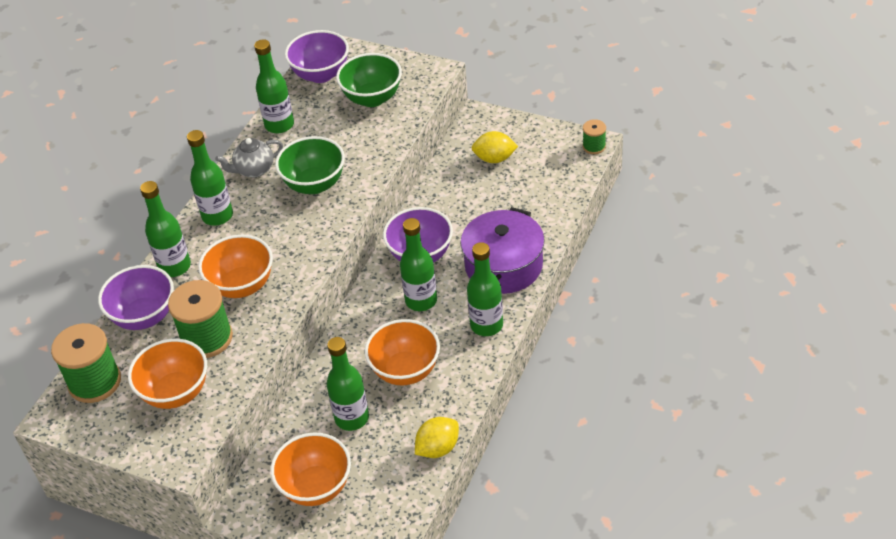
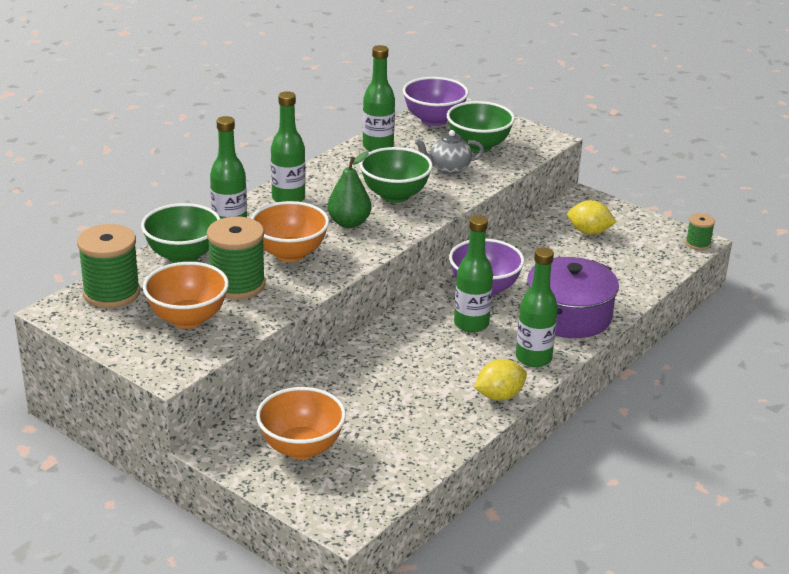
camera: 10 degrees right, 15 degrees down
purple bowl [98,265,174,330] -> green bowl [141,203,220,263]
grey teapot [215,138,283,177] -> grey teapot moved to [415,130,484,174]
green bottle [327,337,369,431] -> none
orange bowl [365,319,440,385] -> none
yellow lemon [415,417,459,458] -> yellow lemon moved to [474,359,527,401]
none -> green pear [327,152,371,228]

